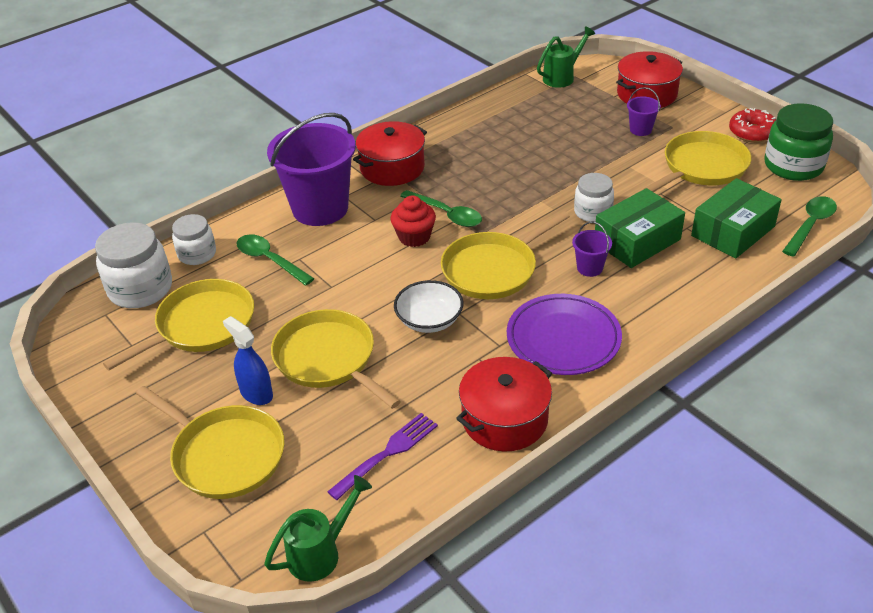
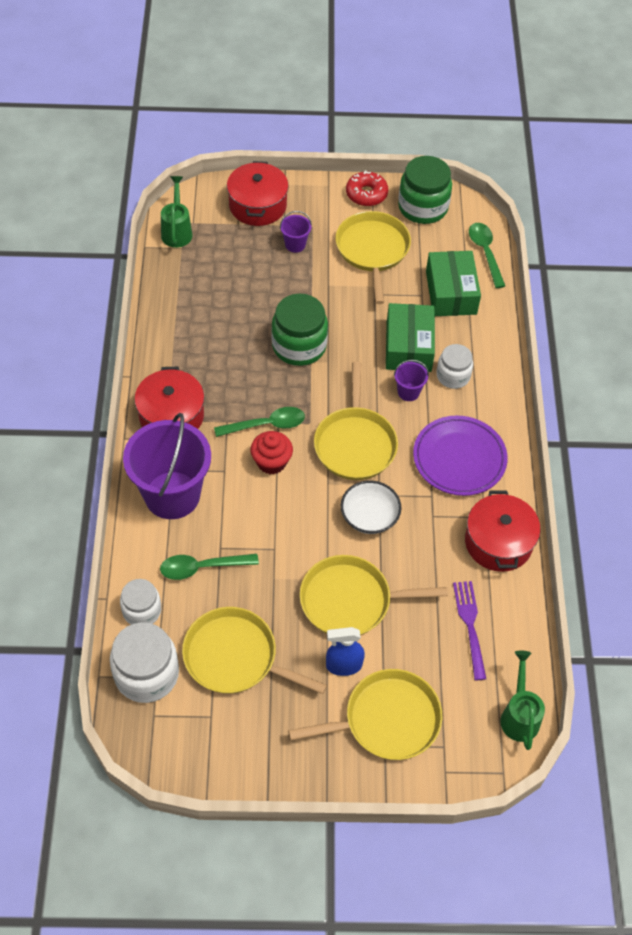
camera: 55 degrees left, 15 degrees up
yellow pan [103,279,254,370] -> yellow pan turned 60 degrees counterclockwise [182,607,327,694]
white jar [574,173,614,222] -> white jar moved to [436,344,473,389]
none -> green jar [271,293,328,366]

